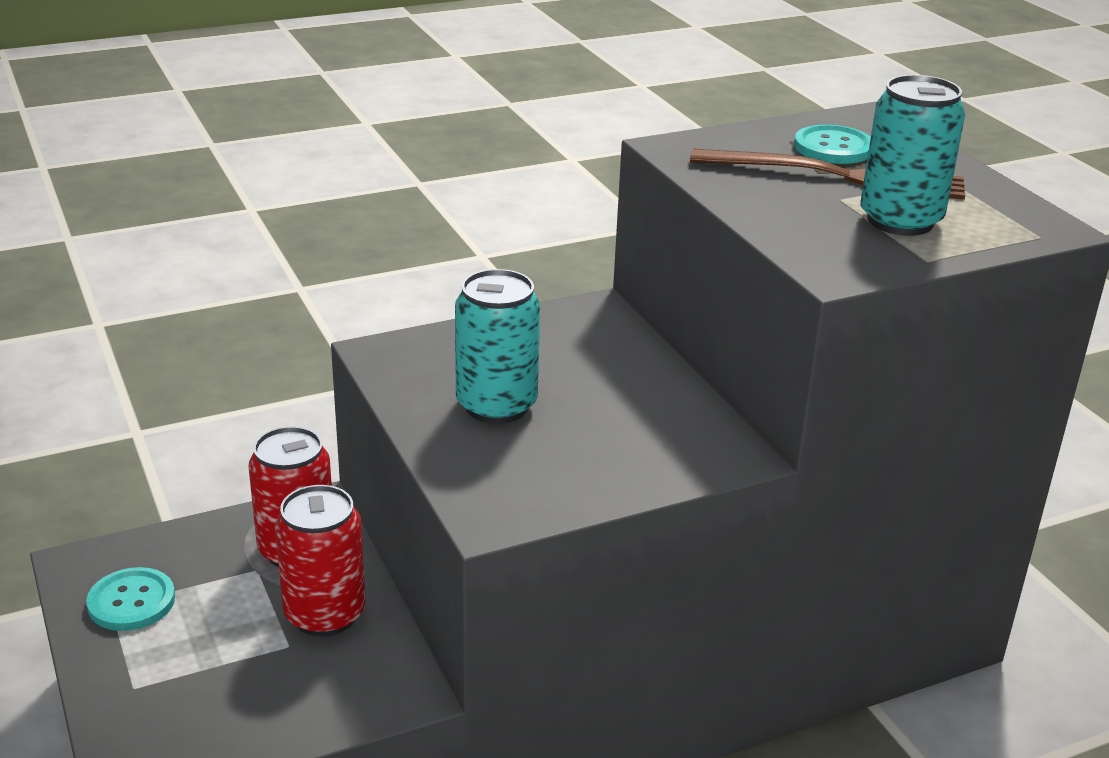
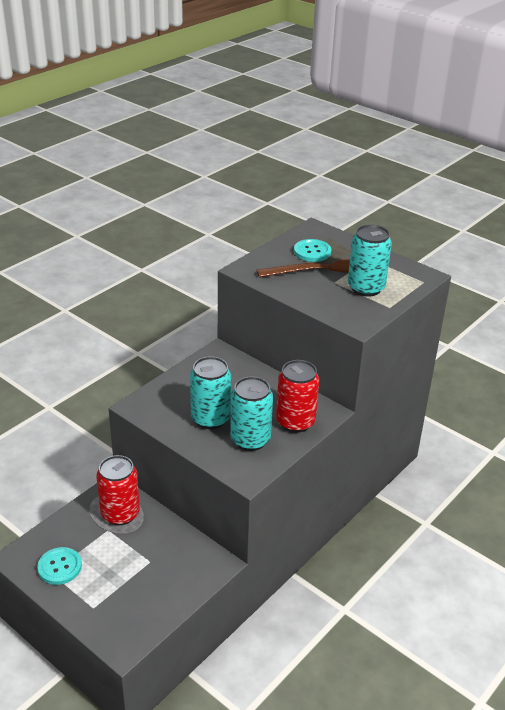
camera: 25 degrees left, 5 degrees up
red can [275,485,365,637] -> red can moved to [276,360,319,433]
none -> turquoise can [230,376,273,451]

